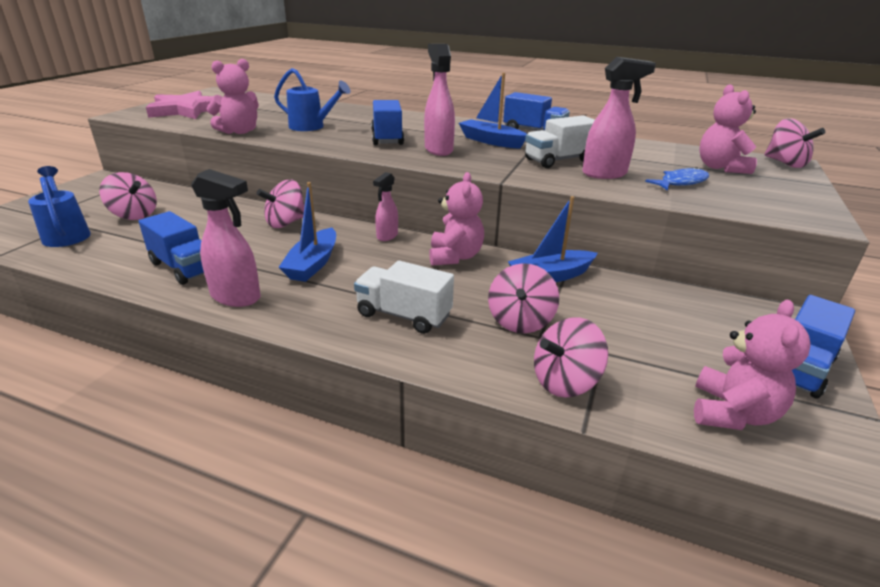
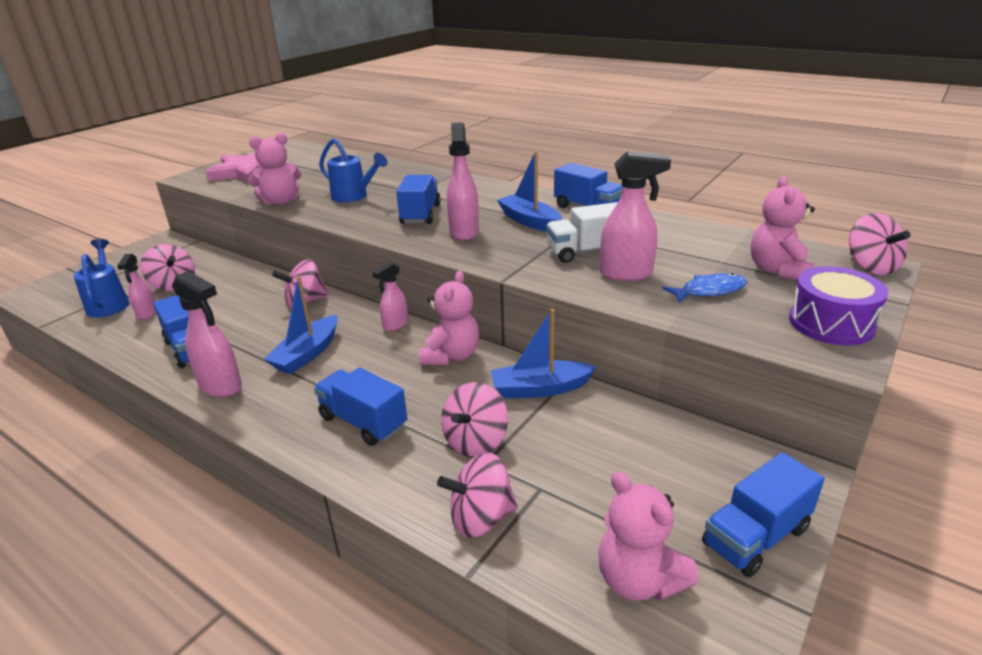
camera: 15 degrees right, 0 degrees up
white truck [354,261,454,334] -> blue truck [314,367,407,446]
pink teddy bear [694,300,811,430] -> pink teddy bear turned 105 degrees clockwise [598,472,699,601]
none -> pink spray bottle [117,254,156,320]
none -> purple drum [789,266,889,346]

